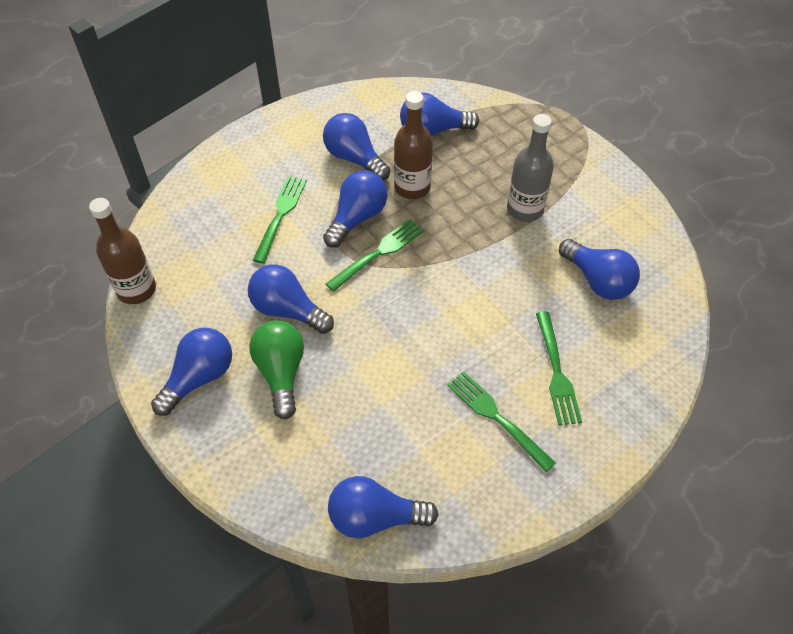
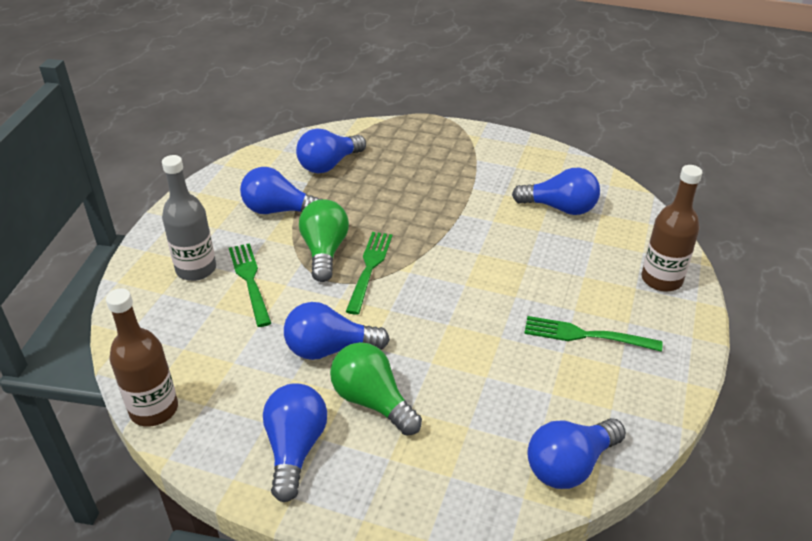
camera: 35 degrees left, 15 degrees down
blue light bulb [323,170,387,248] -> green light bulb [299,199,349,282]
brown bottle [394,91,433,199] -> brown bottle moved to [641,165,703,292]
grey bottle [507,114,554,222] -> grey bottle moved to [162,155,216,281]
green fork [536,311,582,425] -> none

